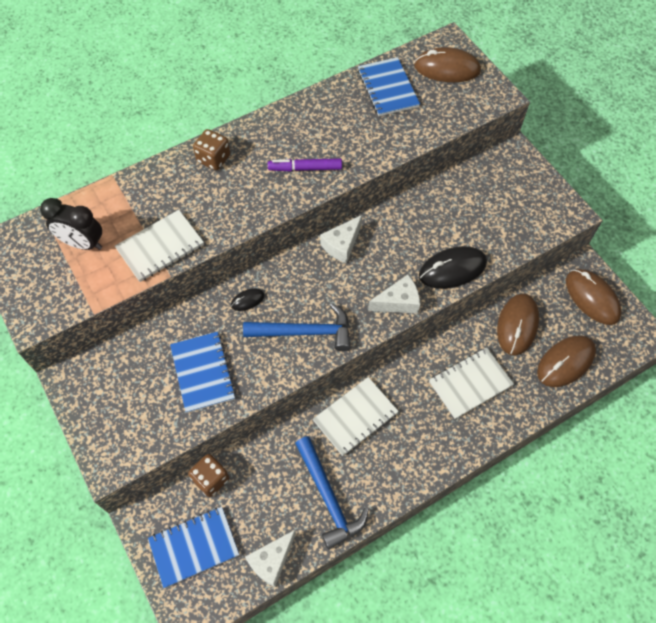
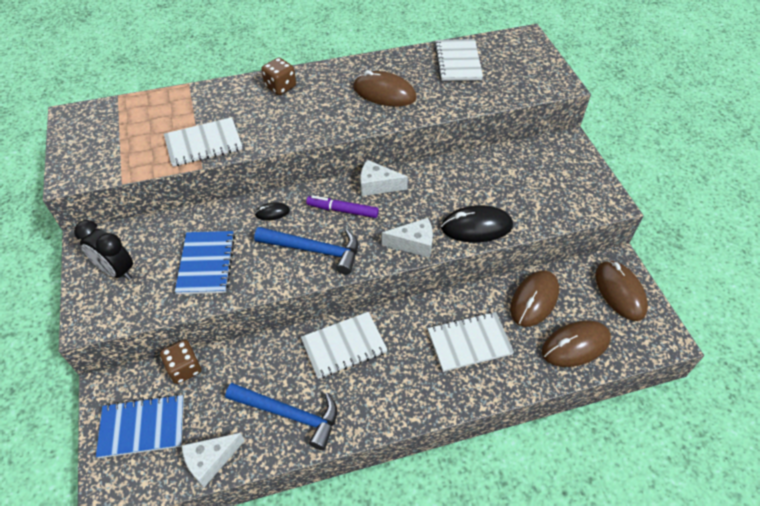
camera: 15 degrees right, 10 degrees down
black clock [40,198,102,250] -> black clock moved to [74,220,133,280]
purple marker [268,158,342,172] -> purple marker moved to [306,195,379,218]
blue hammer [295,436,369,550] -> blue hammer turned 60 degrees counterclockwise [225,383,337,450]
white cheese [320,215,362,263] -> white cheese turned 45 degrees clockwise [360,160,408,196]
blue notebook [358,57,420,116] -> white notebook [434,39,483,81]
brown mouse [414,47,481,82] -> brown mouse moved to [353,70,417,107]

